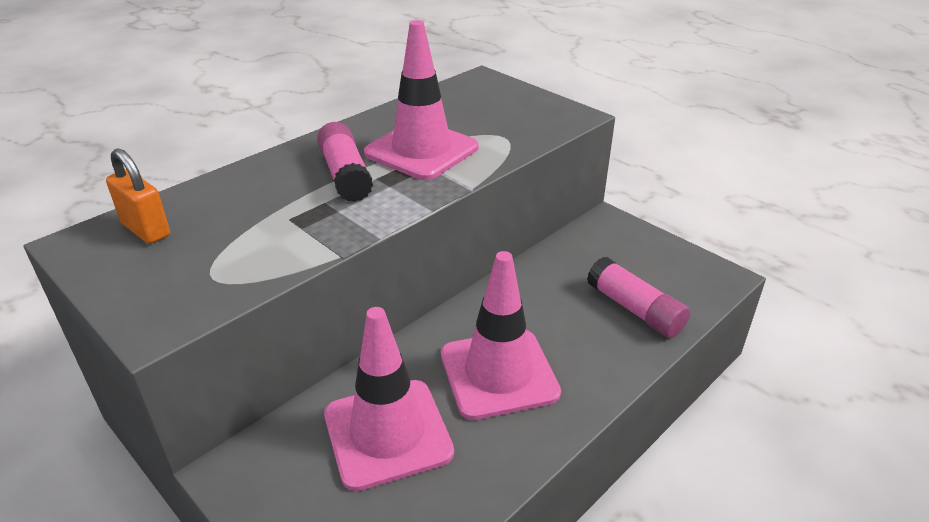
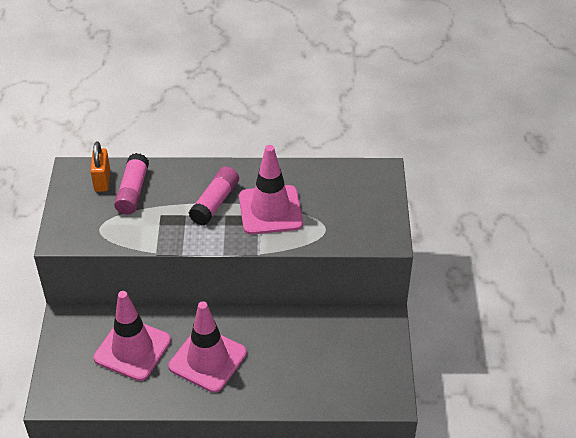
camera: 45 degrees right, 10 degrees up
pink glue stick [587,257,690,338] -> pink glue stick moved to [114,153,149,215]

